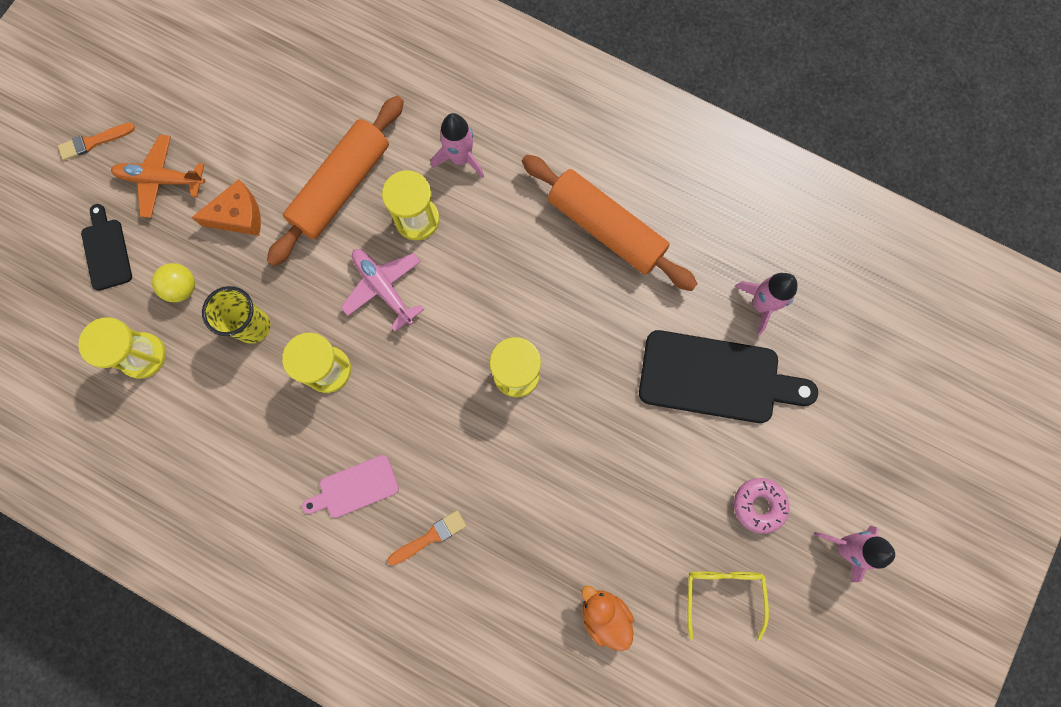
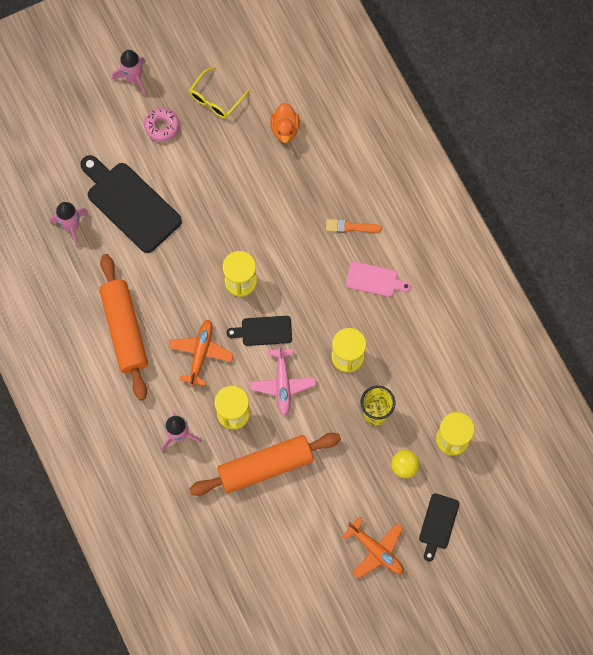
camera: 145 degrees left, 5 degrees down
orange brush [58,123,135,160] -> none
orange cheese [191,179,261,236] -> none
none -> orange plane [168,320,234,386]
none -> black cutting board [226,316,292,346]

